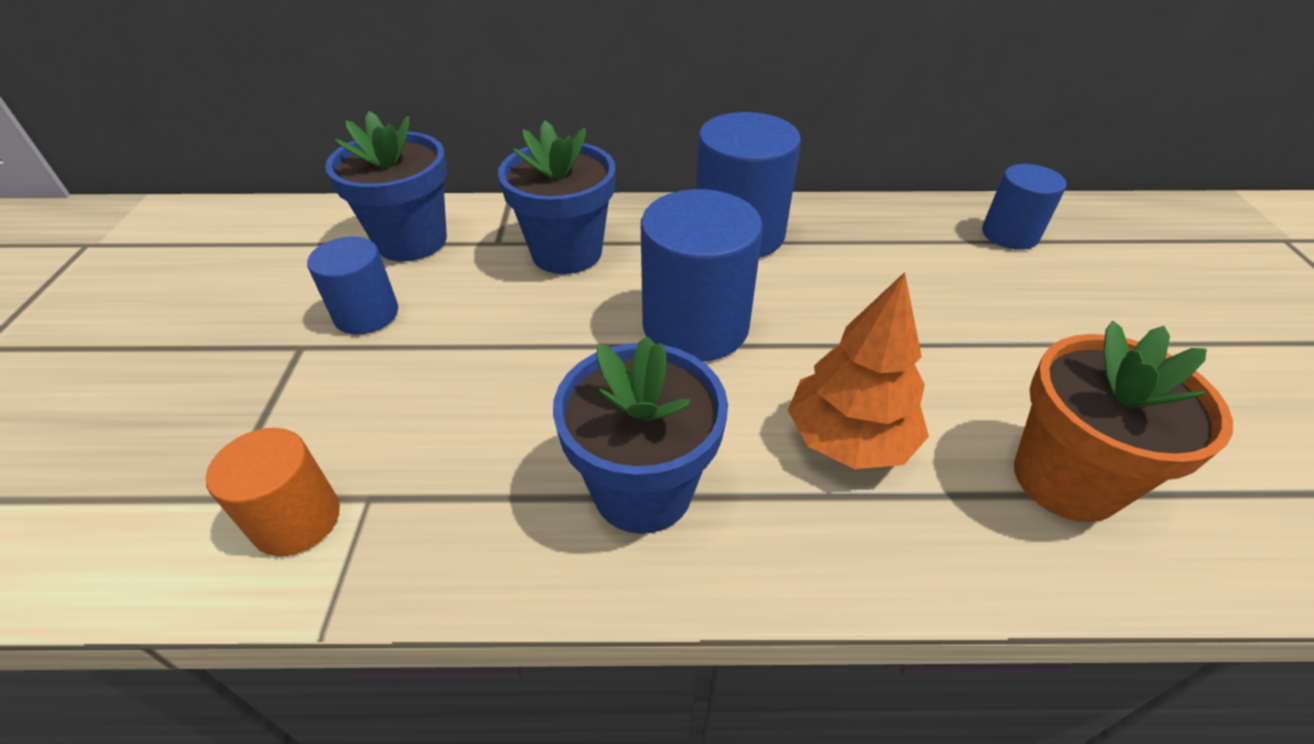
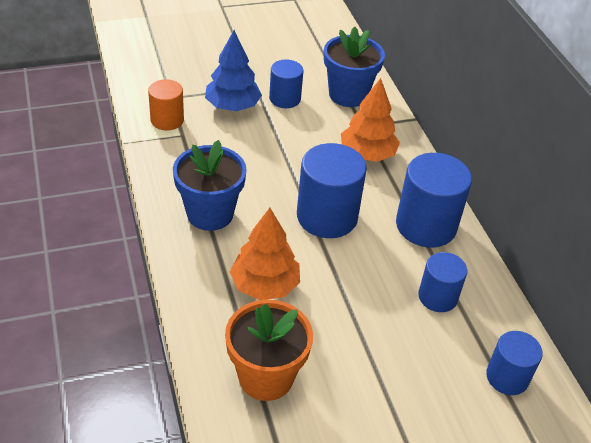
camera: 70 degrees right, 0 degrees up
blue flower pot [498,121,616,274] -> orange tree [341,78,400,162]
none -> blue tree [205,30,262,111]
none -> blue cylinder [418,252,467,312]

